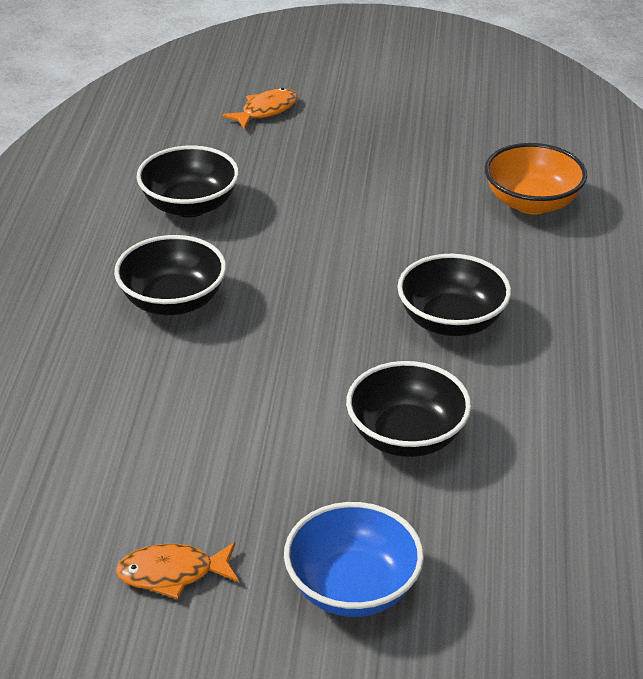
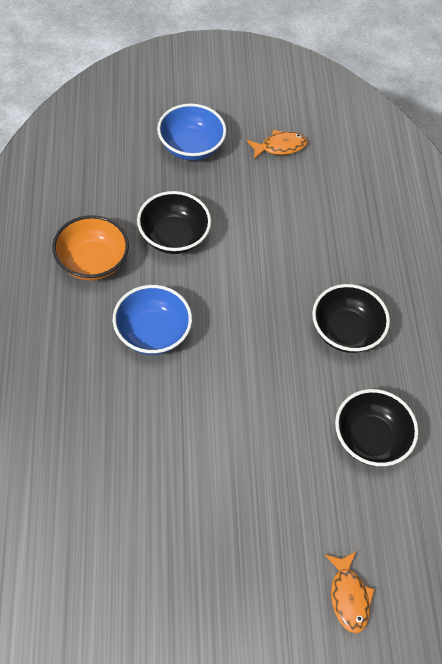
camera: 165 degrees right, 20 degrees up
orange fish [222,88,298,130] -> orange fish turned 45 degrees counterclockwise [325,552,375,633]
black bowl [397,254,511,336] -> blue bowl [113,285,192,355]
orange bowl [485,143,587,215] -> orange bowl moved to [52,215,129,281]

